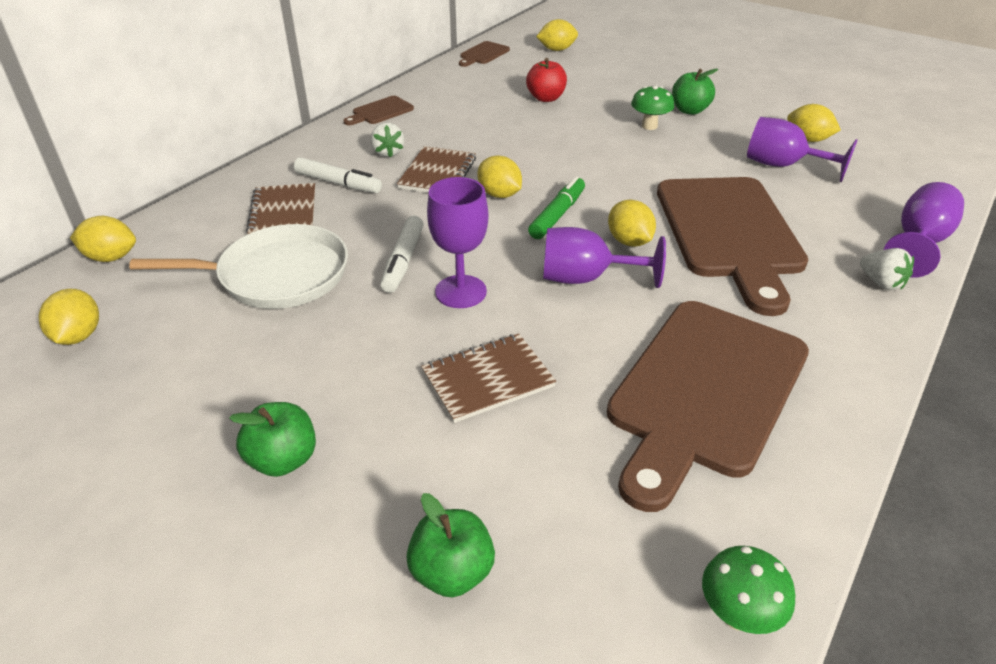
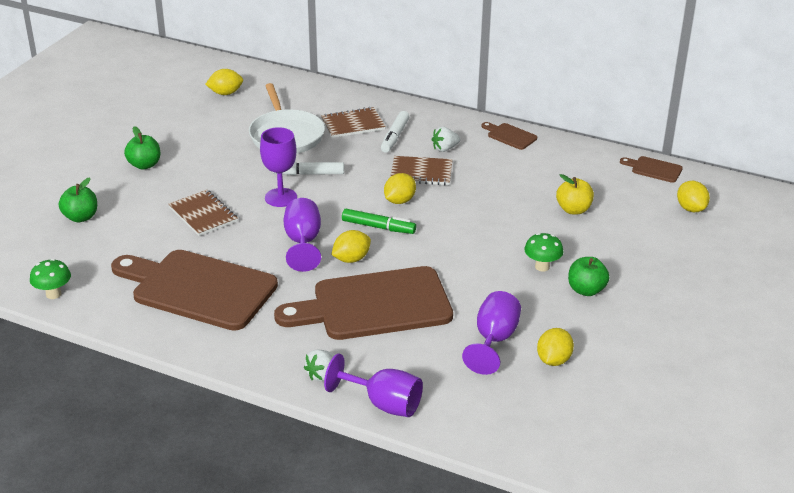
camera: 80 degrees right, 5 degrees down
yellow lemon [70,216,136,262] -> none
red apple [526,58,567,102] -> yellow apple [556,174,594,214]

